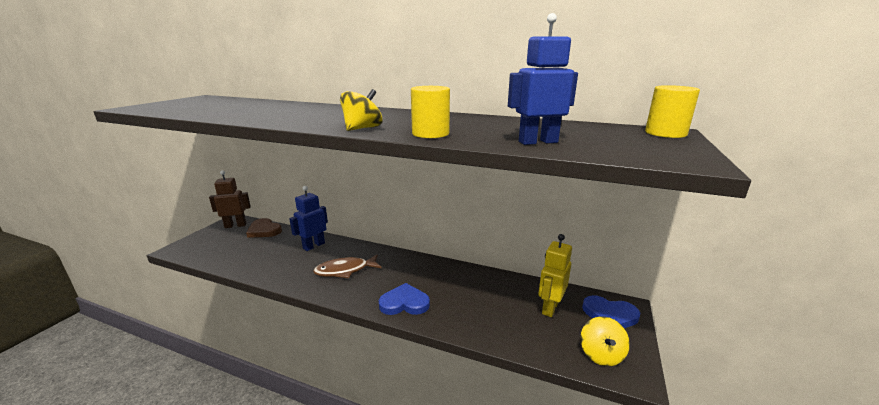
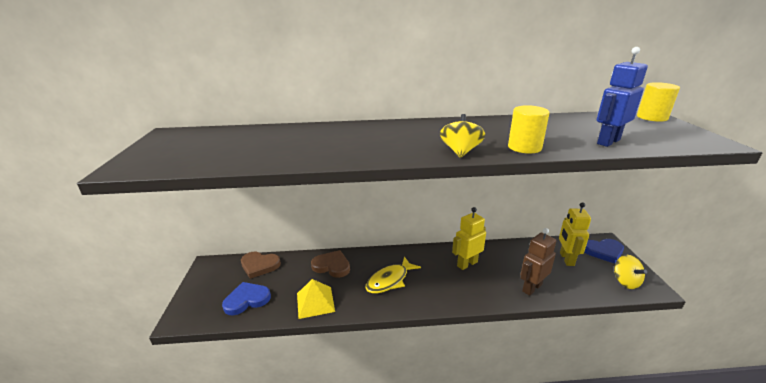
camera: 25 degrees left, 5 degrees up
brown robot [209,170,251,228] -> brown robot moved to [520,228,556,296]
blue robot [289,186,328,251] -> brown heart [311,250,350,278]
brown fish [313,255,382,278] -> yellow fish [366,256,421,293]
blue heart [379,283,430,315] -> blue heart moved to [222,282,271,315]
none -> yellow pyramid [297,279,335,319]
none -> yellow robot [452,207,486,270]

